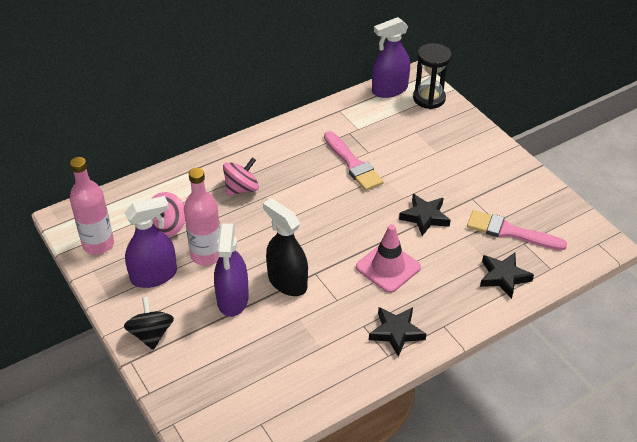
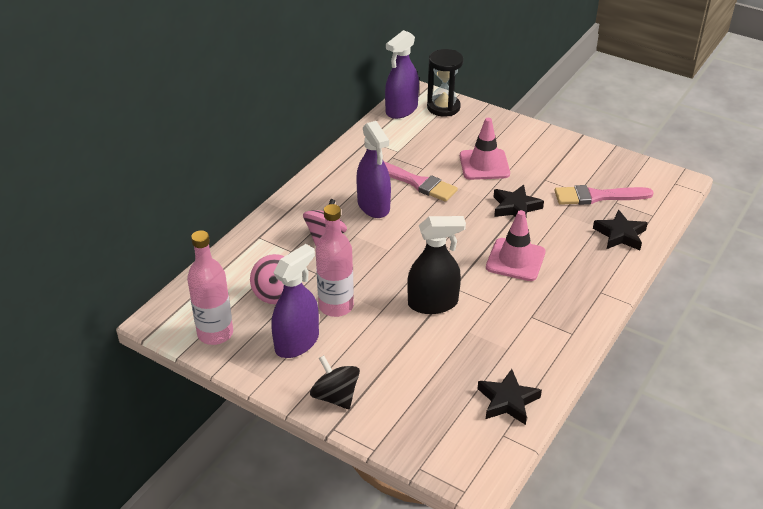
camera: 25 degrees left, 5 degrees down
purple spray bottle [214,223,249,317] -> purple spray bottle moved to [356,121,391,218]
black spray bottle [263,198,308,296] -> black spray bottle turned 150 degrees clockwise [407,216,466,314]
black star [369,307,426,357] -> black star moved to [478,369,542,425]
none -> pink traffic cone [460,118,510,180]

